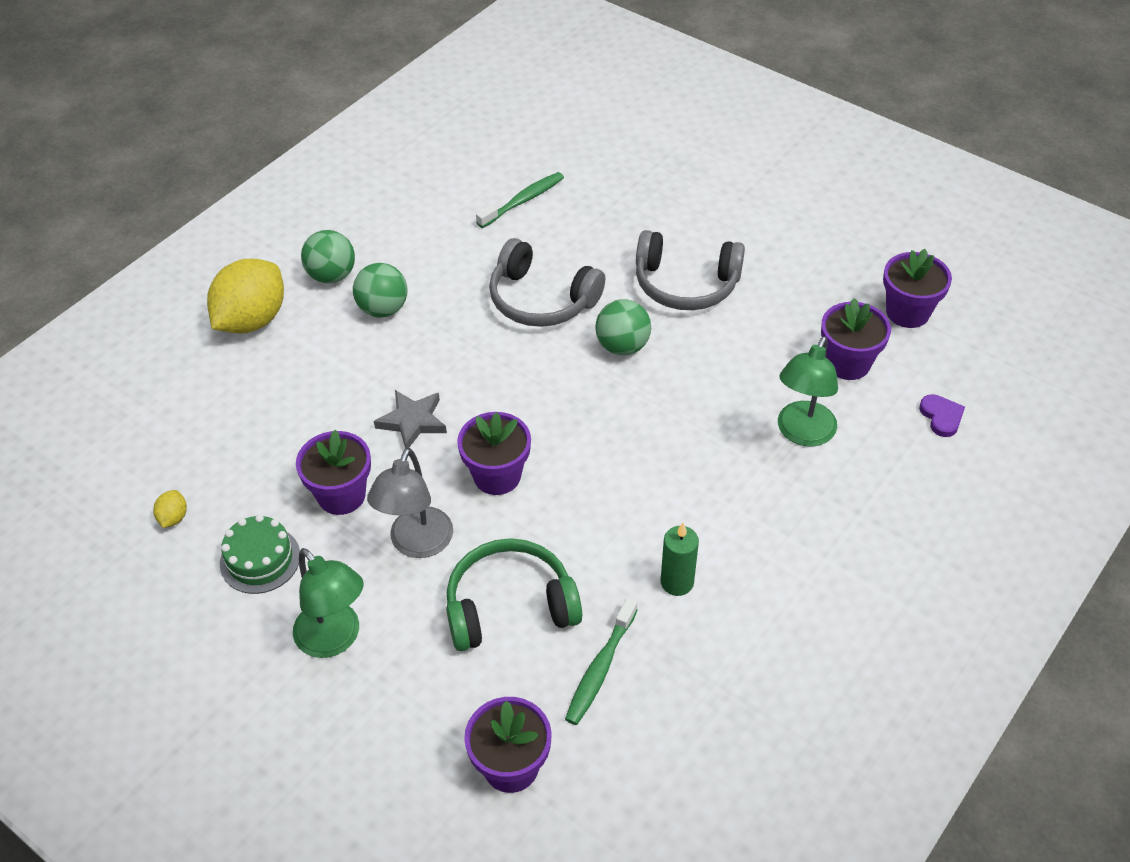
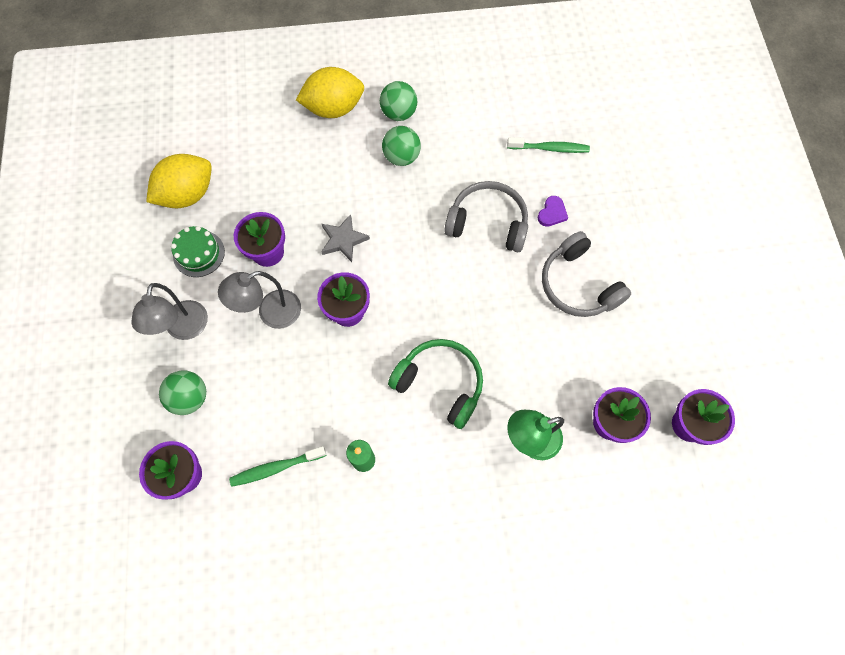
camera: 45 degrees right, 20 degrees up
yellow lemon [153,490,187,528] -> yellow lemon [146,154,212,208], size x2.46
green lamp [293,548,364,658] -> grey lamp [131,283,208,340]
green headphones [446,538,582,651] -> green headphones moved to [388,339,483,429]
grey headphones [489,238,605,327] -> grey headphones turned 120 degrees clockwise [444,181,528,252]
green ball [595,299,651,355] -> green ball moved to [159,370,206,415]
purple heart [919,394,965,437] -> purple heart moved to [538,196,568,227]

